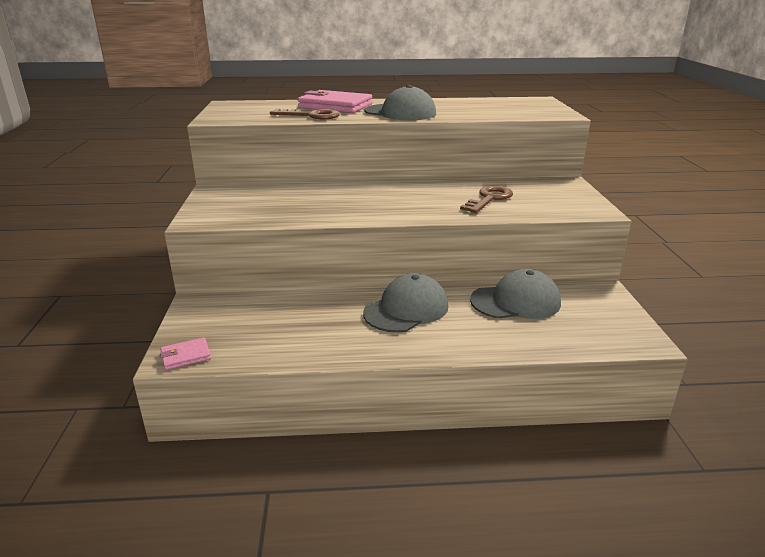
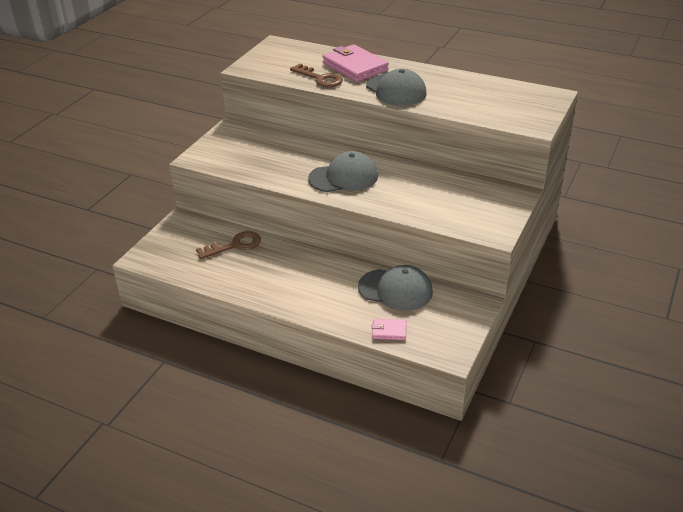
camera: 30 degrees right, 10 degrees up
pink wallet [160,337,211,370] -> pink wallet moved to [372,319,407,340]
grey cap [363,273,448,333] -> grey cap moved to [308,151,378,192]
brown key [460,186,513,213] -> brown key moved to [196,231,261,259]

